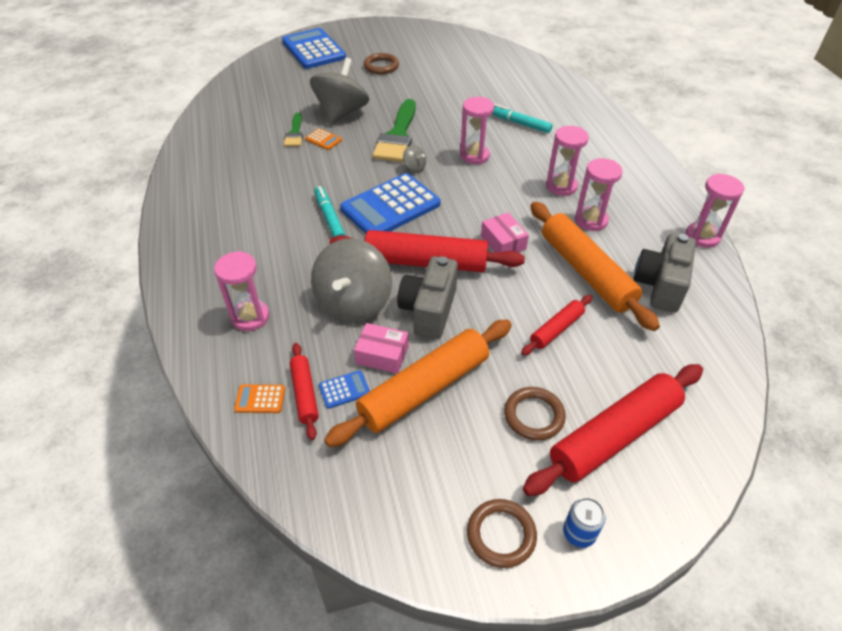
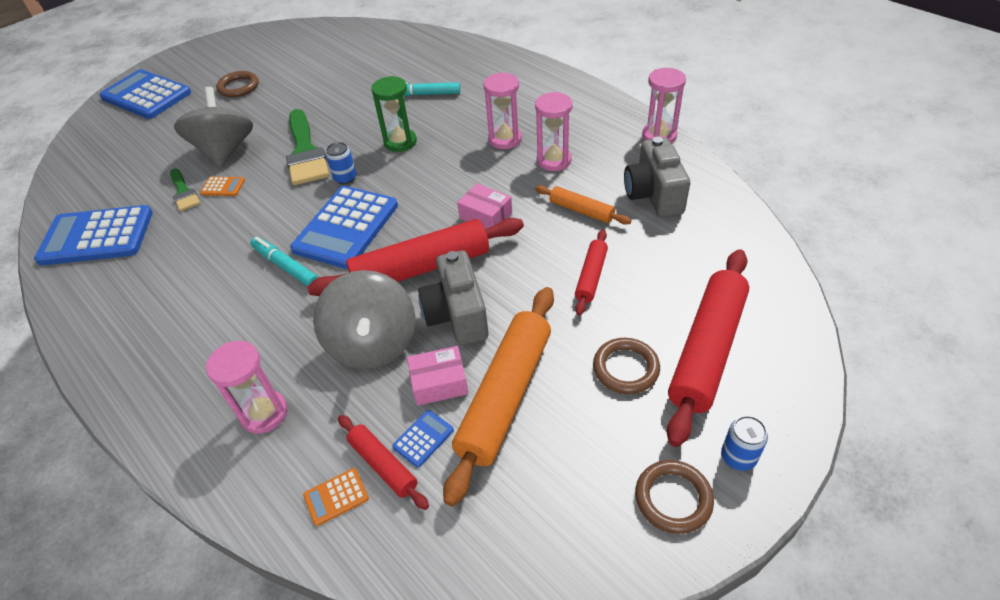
camera: 25 degrees left, 0 degrees up
grey spinning top [403,145,426,173] -> blue can [326,142,357,184]
pink hourglass [460,97,494,164] -> green hourglass [371,76,417,152]
orange rolling pin [531,202,660,331] -> orange rolling pin [535,185,631,225], size x0.51
none -> blue calculator [34,205,153,265]

